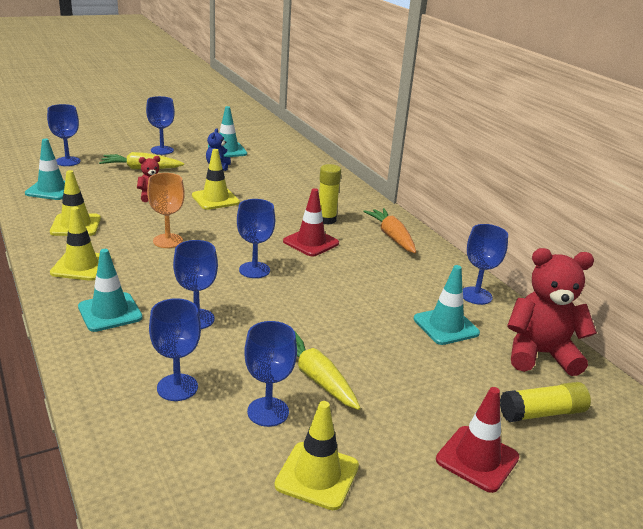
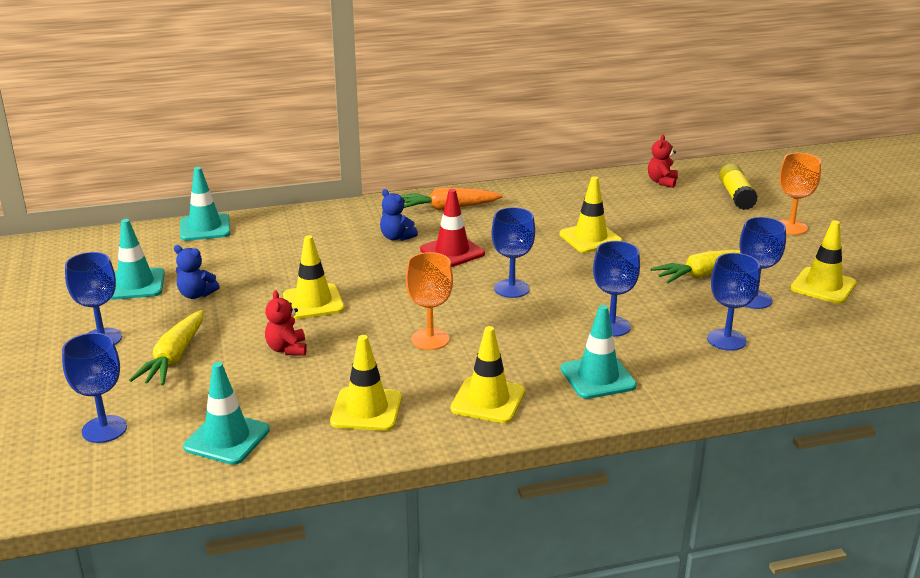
camera: 75 degrees left, 0 degrees up
yellow glue stick [319,164,341,225] -> blue teddy bear [380,189,418,241]
turquoise traffic cone [414,265,480,345] -> turquoise traffic cone moved to [180,167,231,241]
red traffic cone [436,387,519,493] -> orange goblet [779,153,821,235]
blue goblet [463,224,508,305] -> none
red teddy bear [507,248,597,376] -> red teddy bear [648,135,678,188], size x0.50
none -> yellow traffic cone [559,176,622,253]

